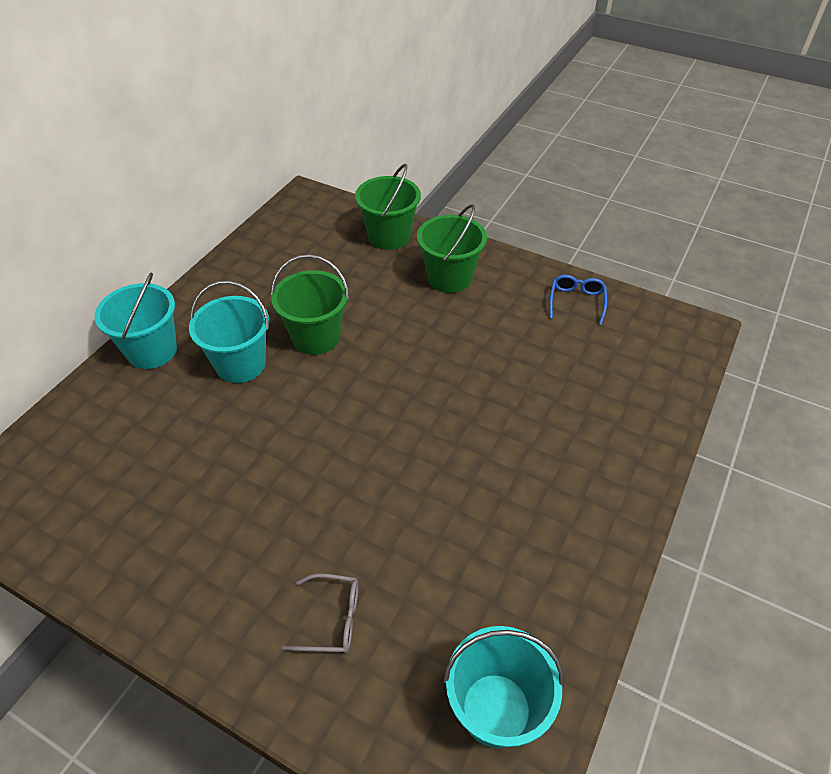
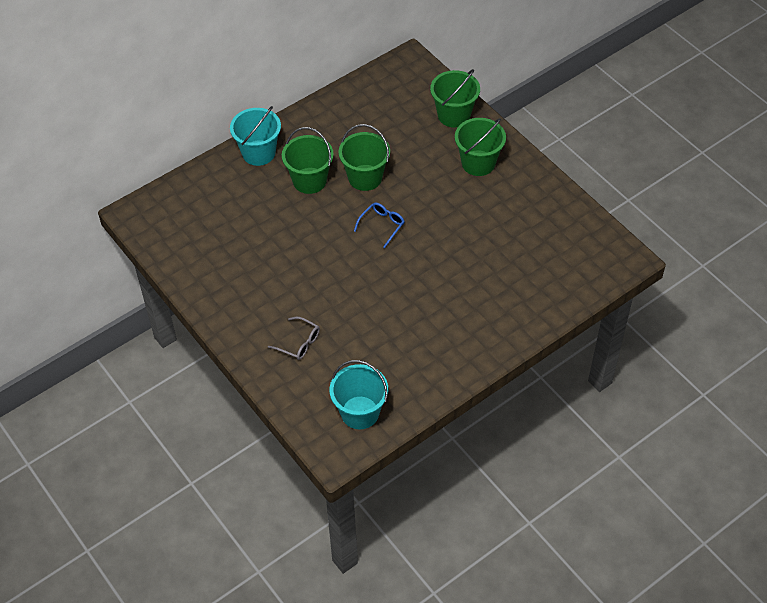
camera: 25 degrees right, 5 degrees up
turquoise bucket [189,281,269,383] -> green bucket [282,127,334,194]
blue glasses [549,275,607,325] -> blue glasses moved to [354,202,405,248]

